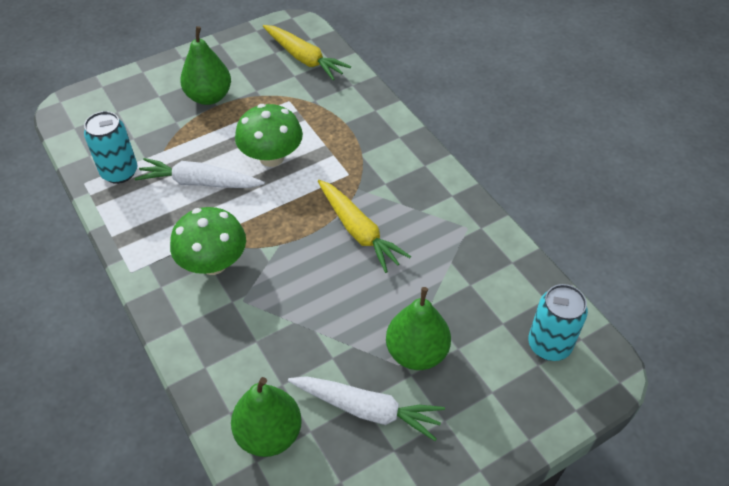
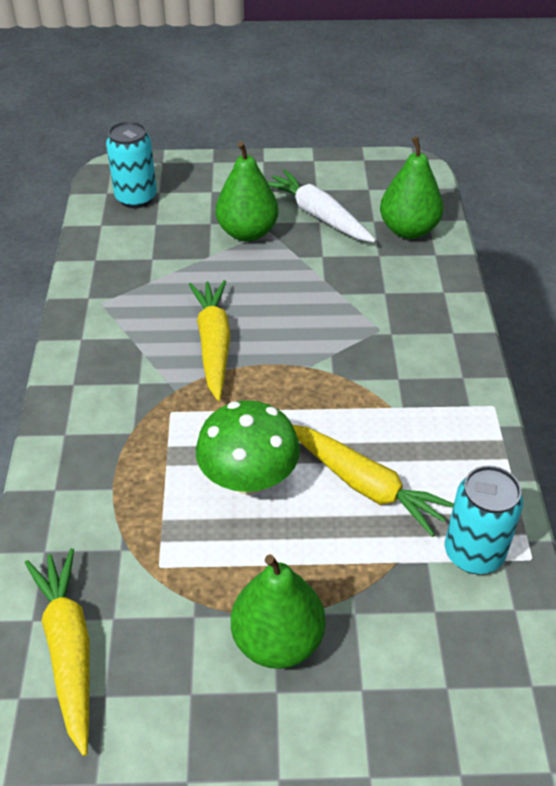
camera: 150 degrees left, 5 degrees down
white carrot [135,158,265,188] -> yellow carrot [293,425,454,537]
green mushroom [170,207,246,275] -> none

